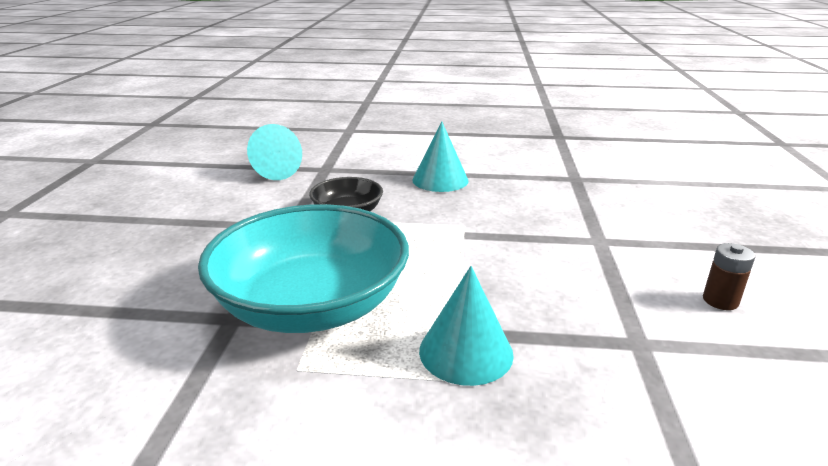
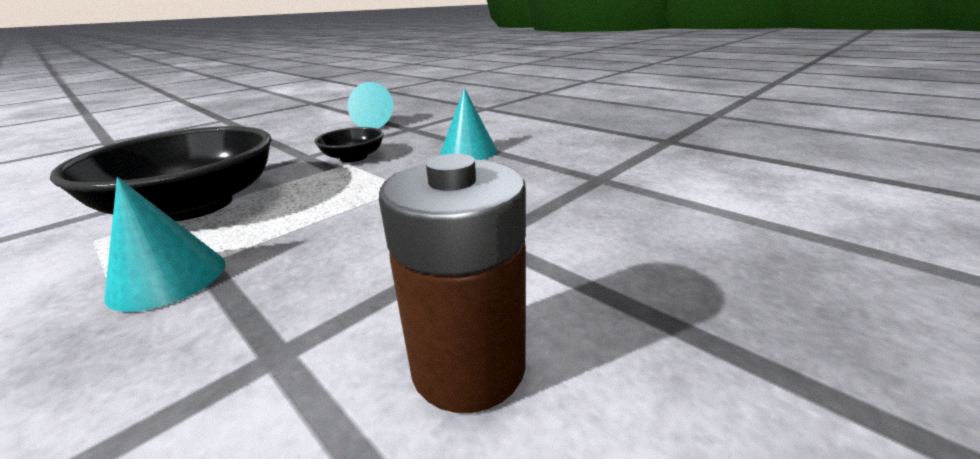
camera: 40 degrees right, 0 degrees up
turquoise bowl [198,204,409,333] -> black bowl [50,126,272,221]
brown battery [703,243,755,310] -> brown battery [379,154,526,413], size x2.03

